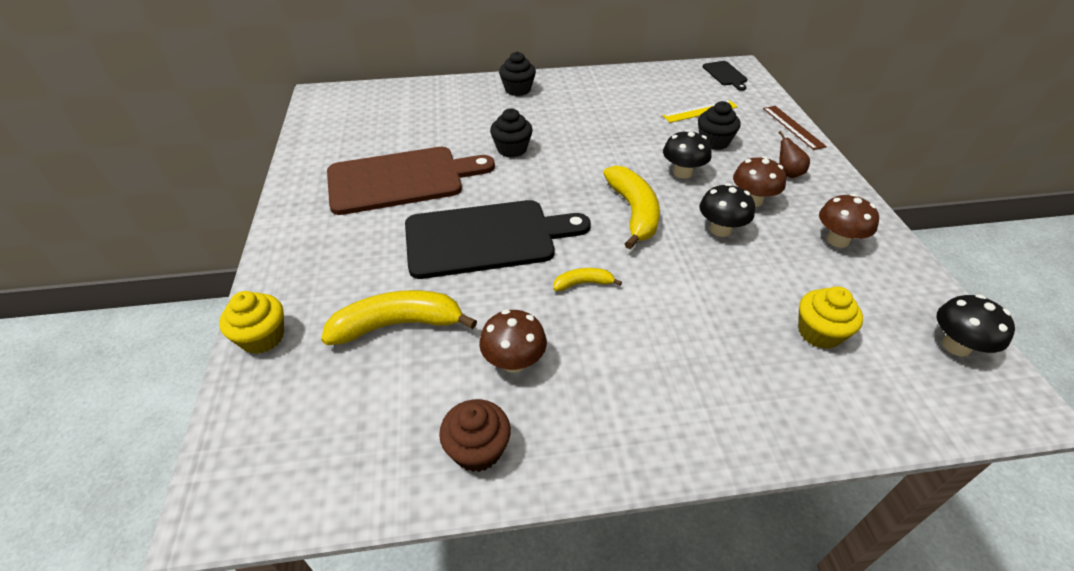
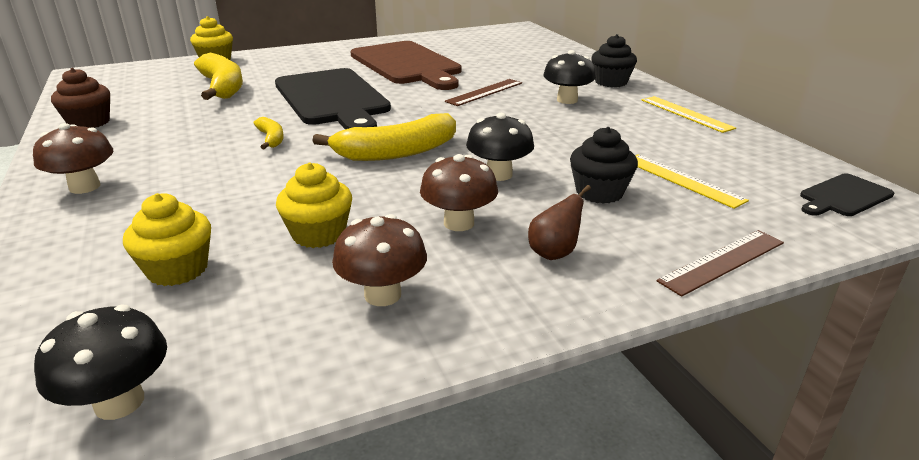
camera: 75 degrees right, 15 degrees down
brown mushroom [479,309,547,373] -> brown mushroom moved to [33,123,113,194]
black cupcake [490,108,533,158] -> brown ruler [445,79,522,106]
black mushroom [699,183,755,237] -> black mushroom moved to [543,50,596,104]
none -> yellow cupcake [276,162,352,248]
none -> yellow ruler [642,96,736,133]

